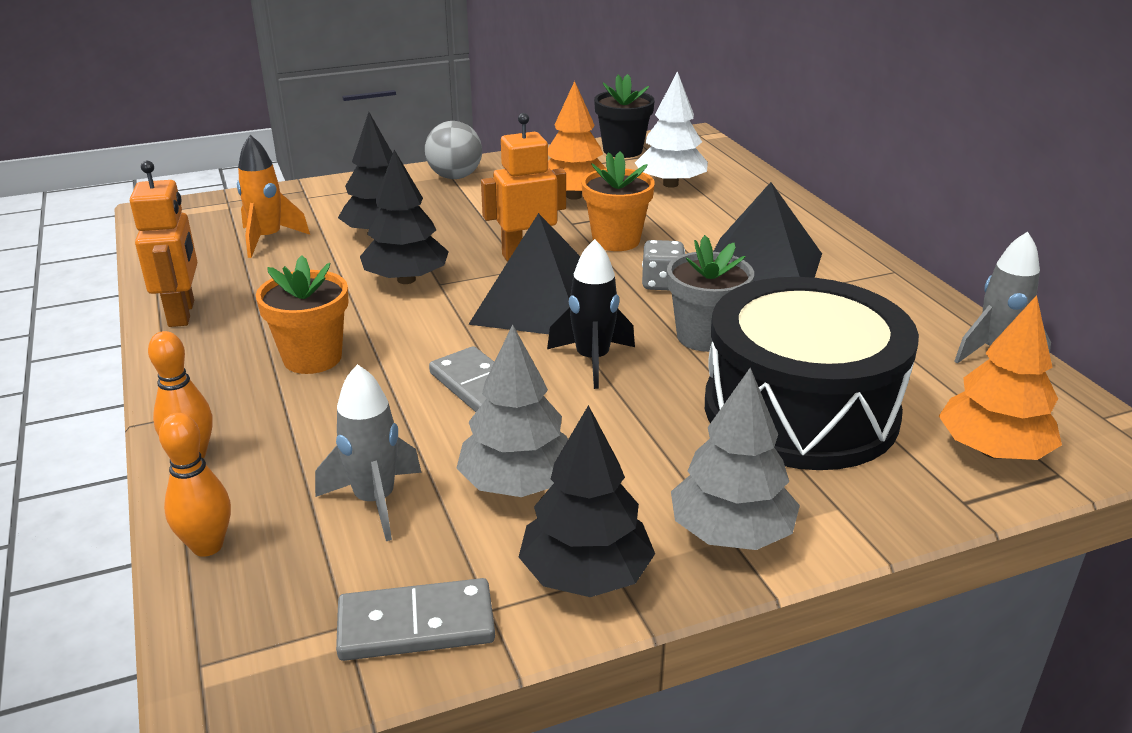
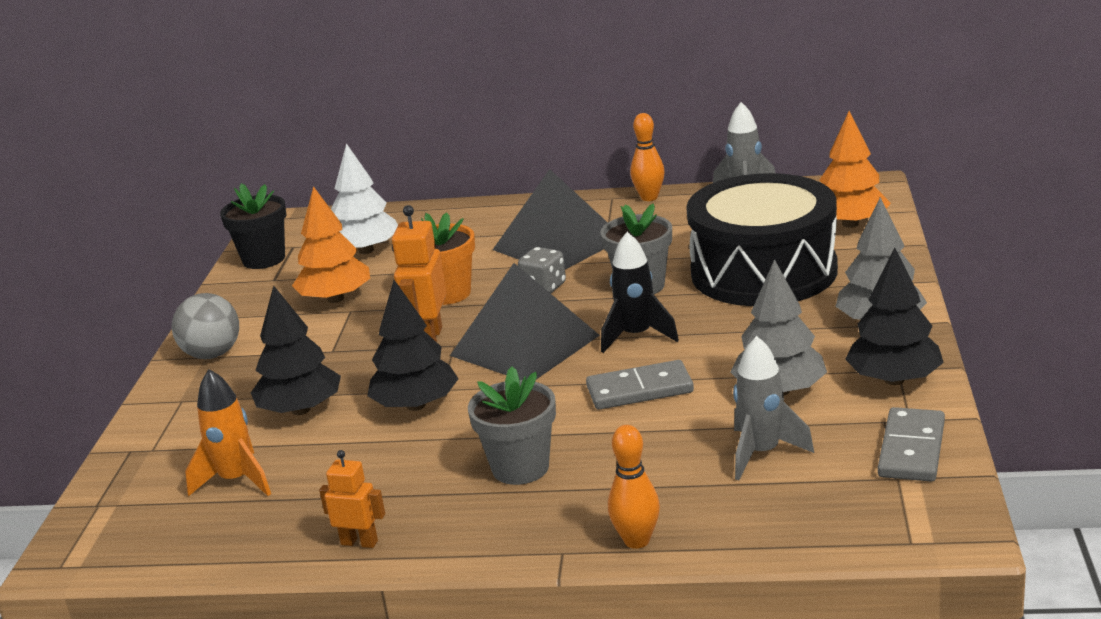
camera: 60 degrees left, 5 degrees down
orange robot [130,160,197,327] -> orange robot [319,450,385,548], size x0.60
orange bowling pin [159,413,231,557] -> orange bowling pin moved to [630,113,665,201]
orange flower pot [256,255,348,374] -> grey flower pot [468,366,556,485]

